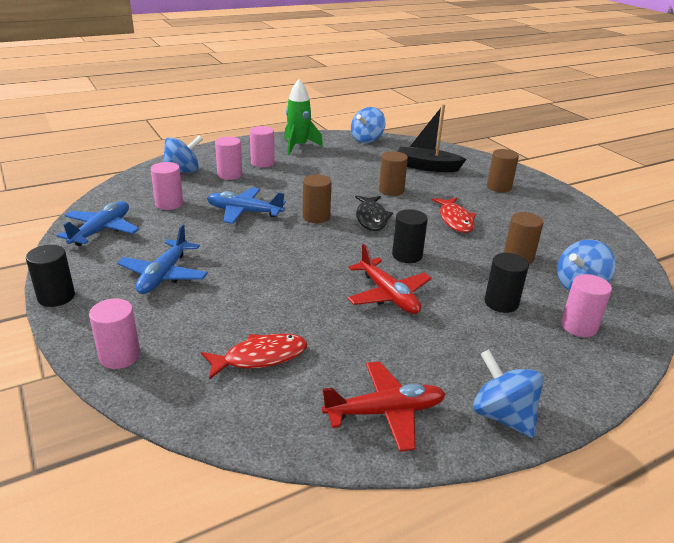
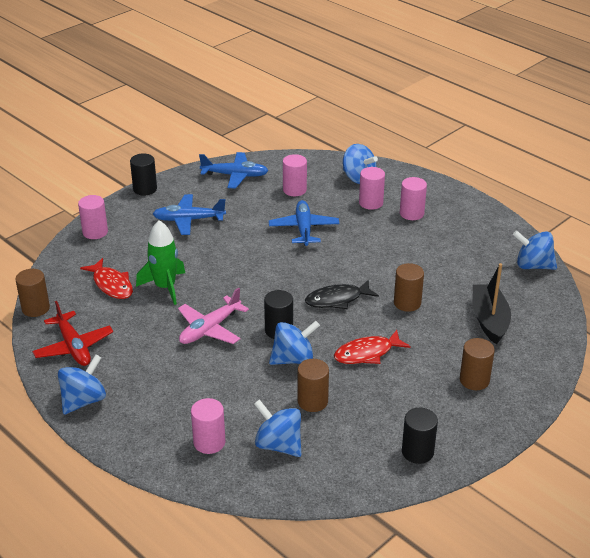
camera: 75 degrees right, 5 degrees up
green rocket [284,79,323,155] -> green rocket moved to [136,220,185,305]
brown cylinder [303,175,332,223] -> brown cylinder moved to [15,269,50,317]
red plane [347,244,432,314] -> pink plane [178,288,249,344]
black cylinder [485,253,529,313] -> black cylinder moved to [402,408,438,464]
none -> blue spinning top [269,321,320,365]

